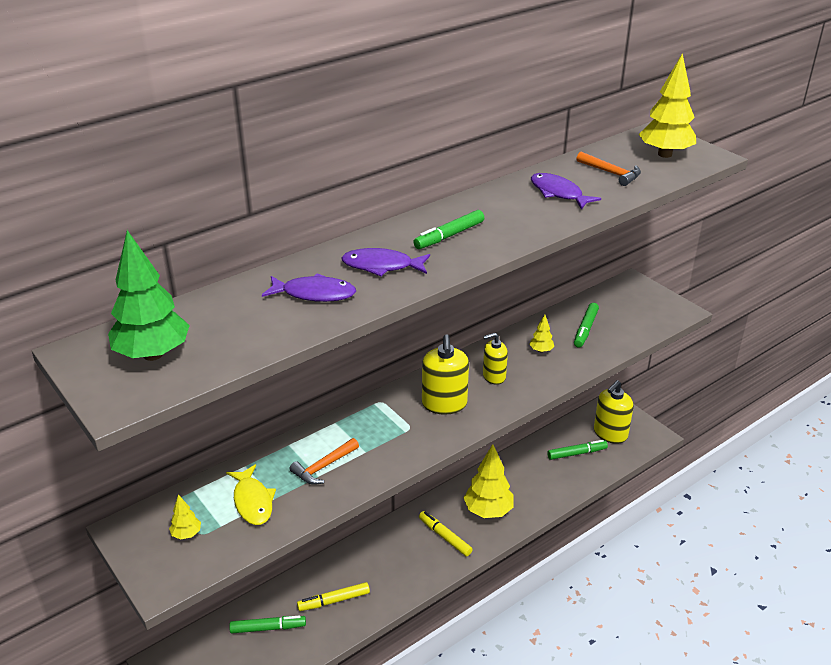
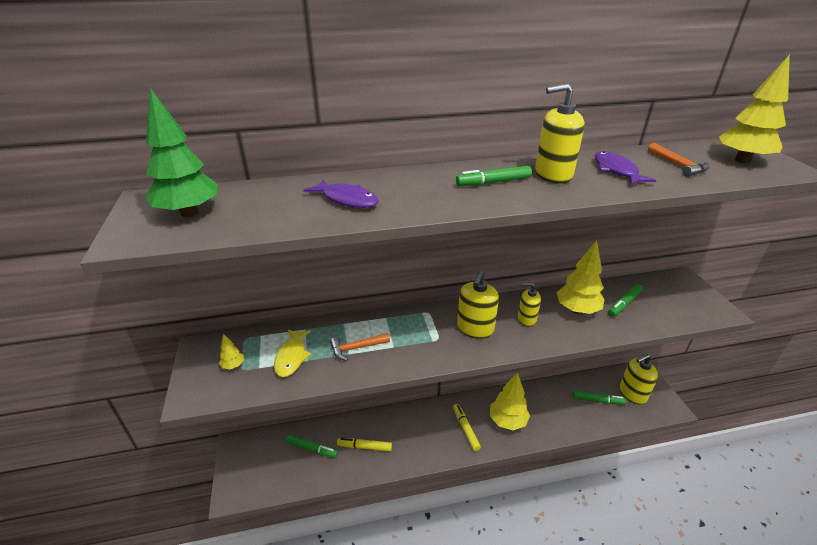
camera: 25 degrees right, 0 degrees up
purple fish [341,248,430,276] -> none
yellow tree [529,314,554,353] -> yellow tree [556,240,605,314], size x2.17
none -> yellow soap dispenser [535,83,585,184]

